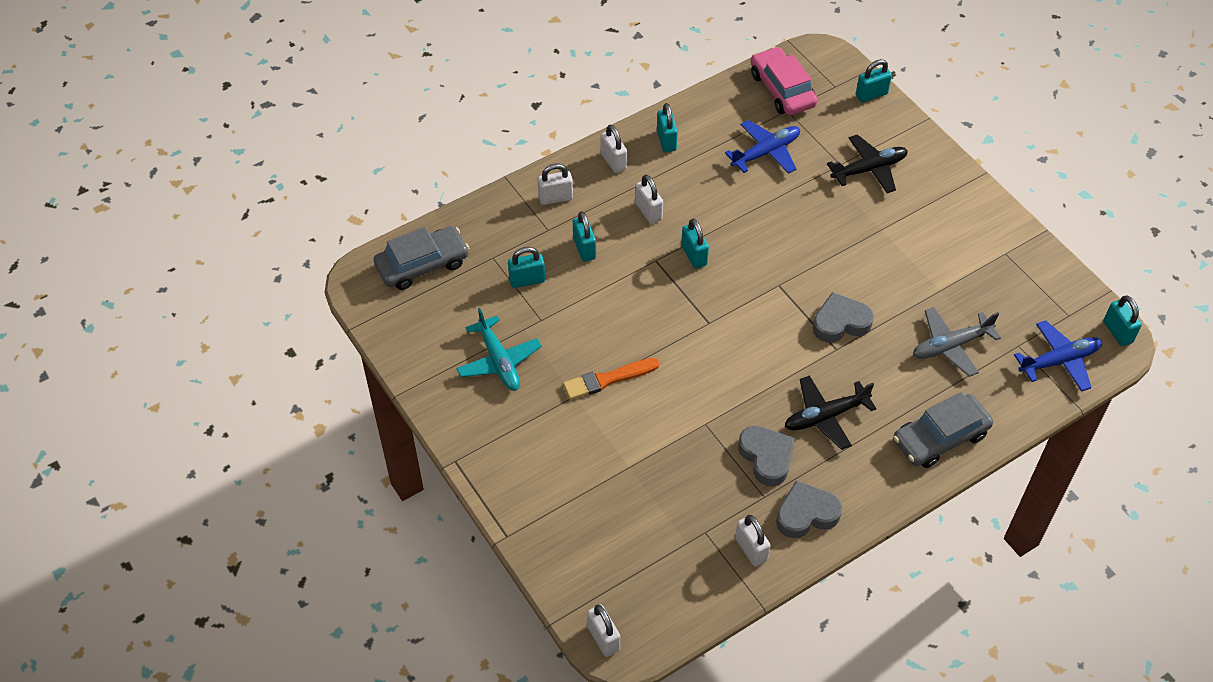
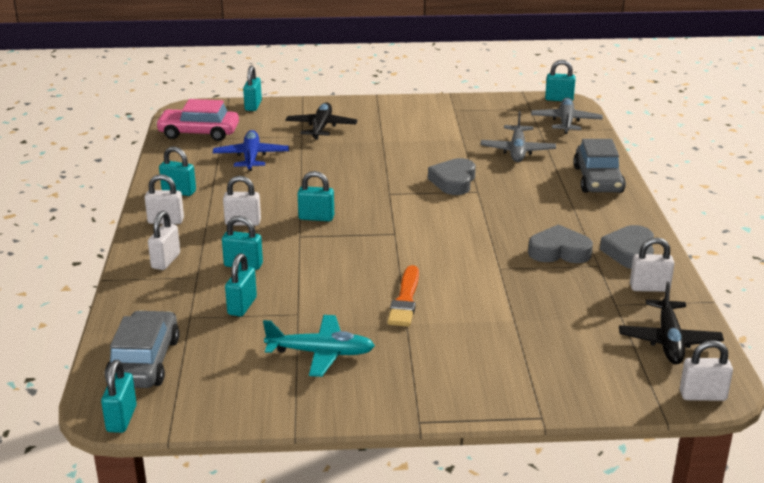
camera: 60 degrees left, 25 degrees down
black plane [785,375,877,450] -> black plane moved to [619,282,724,364]
blue plane [1014,320,1102,392] -> grey plane [531,98,603,134]
none -> turquoise padlock [101,360,137,433]

